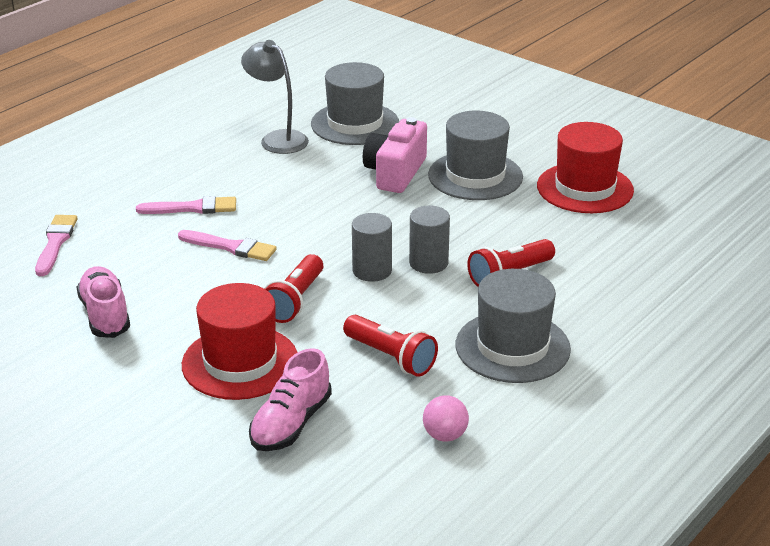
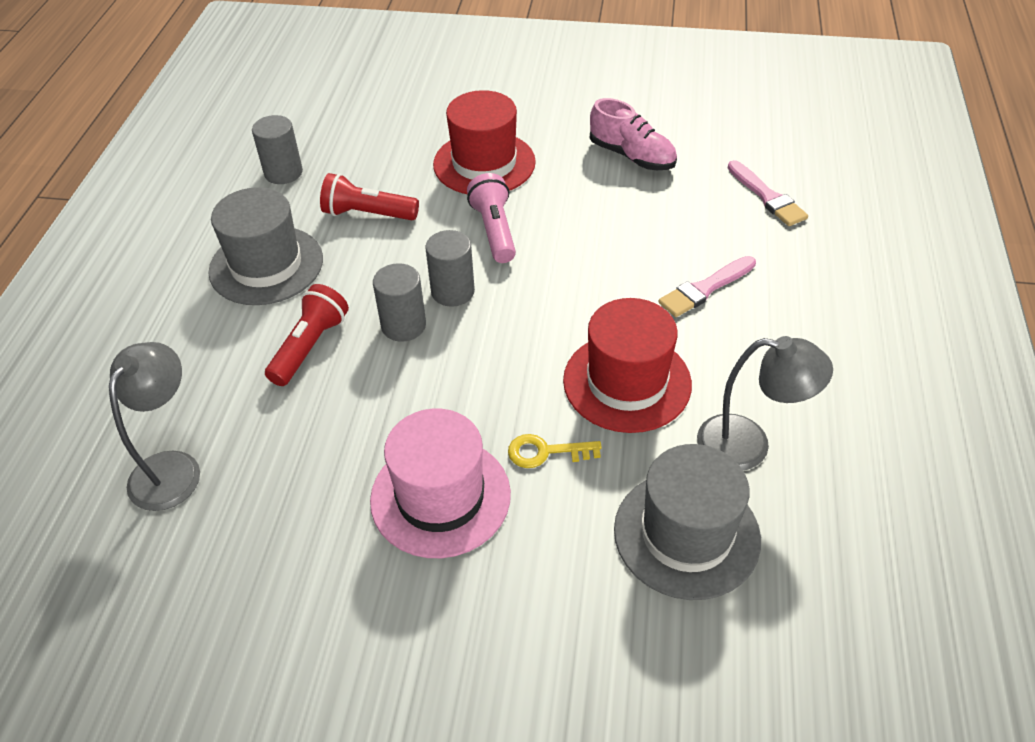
camera: 150 degrees right, 15 degrees up
pink brush [178,230,276,261] -> none
pink shoe [249,348,332,451] -> none
red flashlight [264,254,323,323] -> pink flashlight [467,173,516,263]
pink camera [363,117,427,193] -> yellow key [508,434,602,468]
pink ball [423,395,469,442] -> grey cylinder [252,115,303,184]
grey hat [428,111,523,200] -> pink hat [370,409,511,558]
red hat [537,122,634,213] -> red hat moved to [563,298,692,433]
none -> grey lamp [109,342,200,511]

